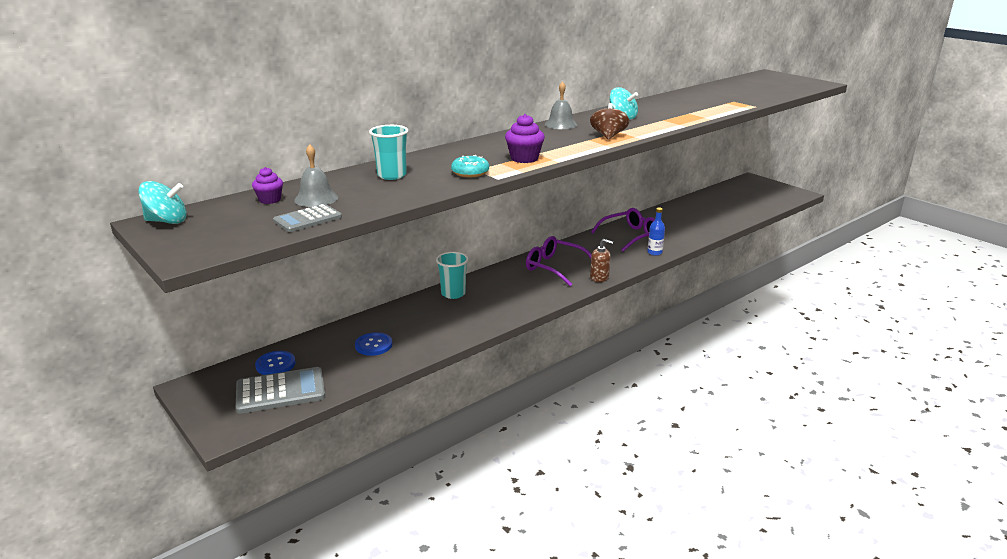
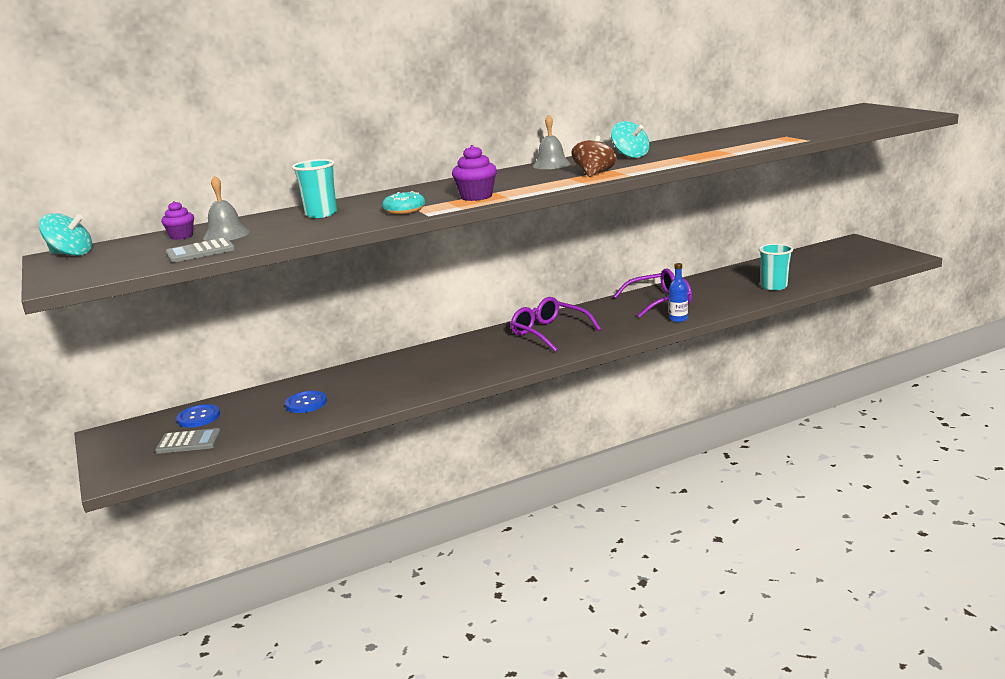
camera: 15 degrees right, 5 degrees down
grey calculator [236,367,325,414] -> grey calculator [155,428,221,454], size x0.63
turquoise cup [436,252,469,299] -> turquoise cup moved to [759,244,793,290]
brown soap dispenser [590,239,613,282] -> none

